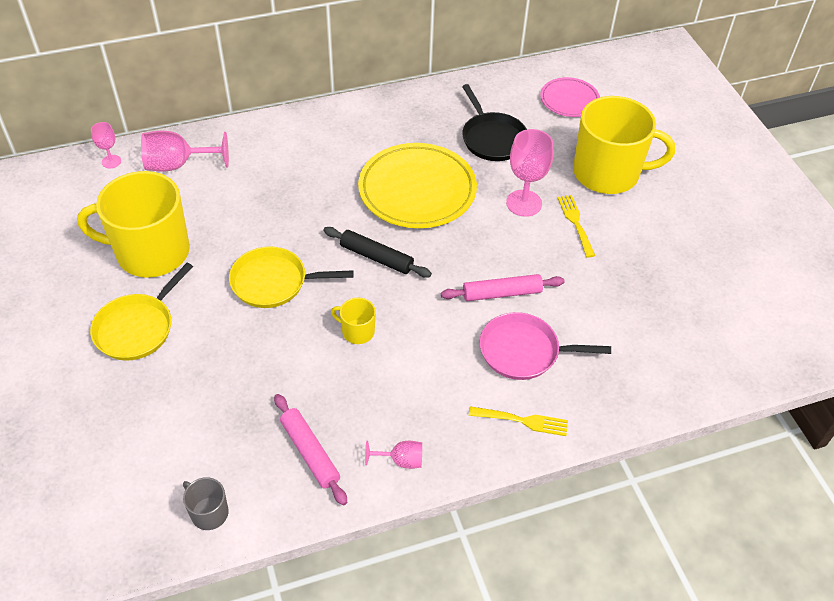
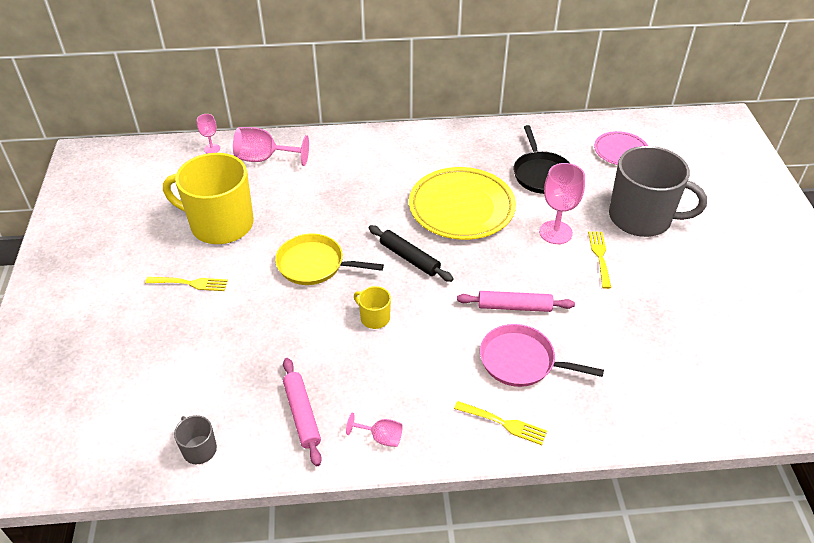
camera: 15 degrees right, 5 degrees down
yellow pan [90,263,193,360] -> yellow fork [145,277,228,291]
yellow mug [573,96,675,194] -> grey mug [609,146,707,237]

